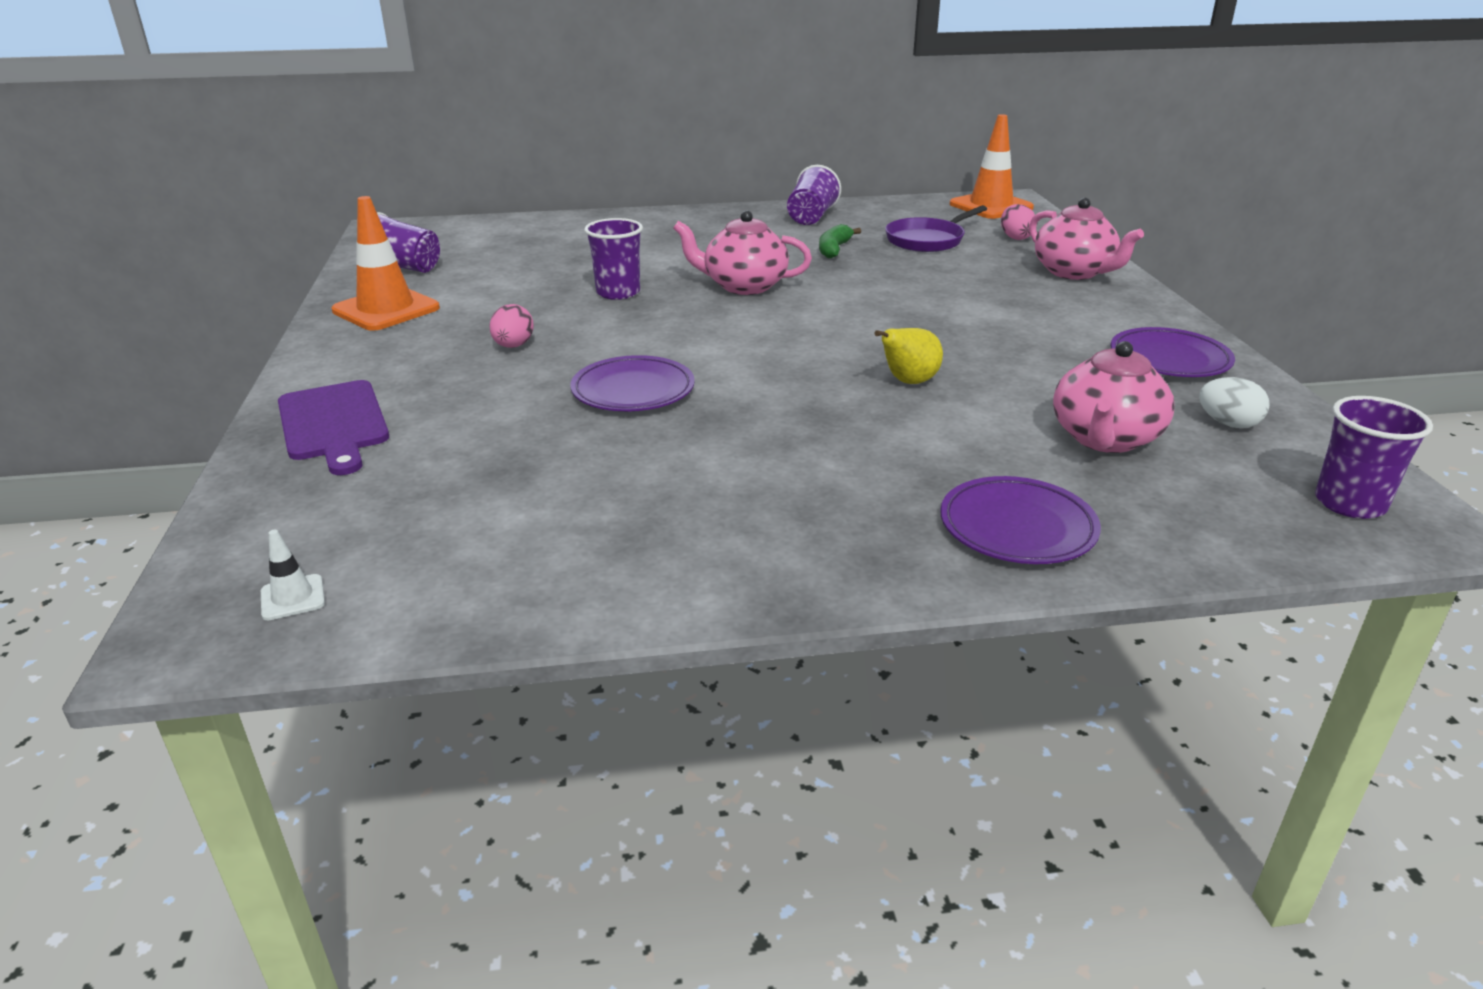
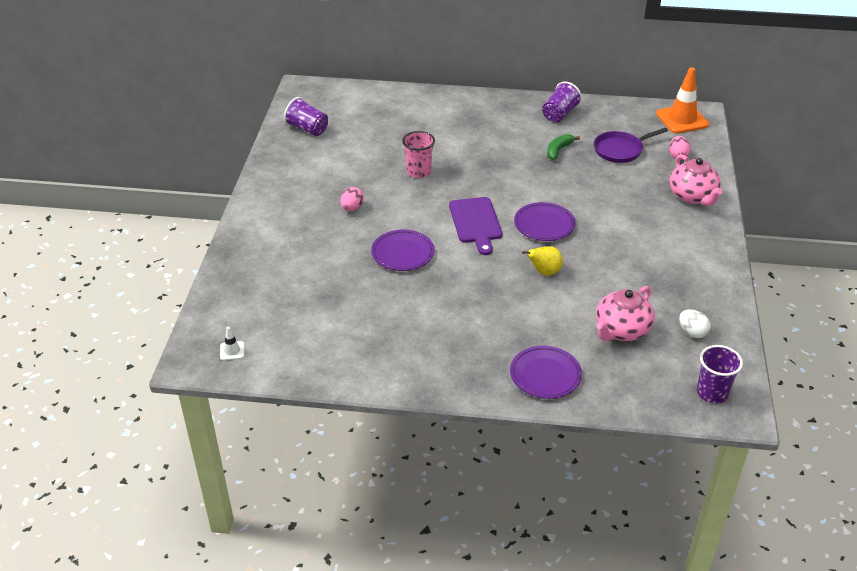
camera: 15 degrees right, 10 degrees up
purple cutting board [278,380,389,475] -> purple cutting board moved to [449,197,503,255]
orange traffic cone [331,196,440,331] -> none
purple cup [584,218,643,300] -> pink cup [402,131,435,178]
pink teapot [673,210,812,295] -> none
purple plate [1110,327,1235,377] -> purple plate moved to [514,202,575,241]

